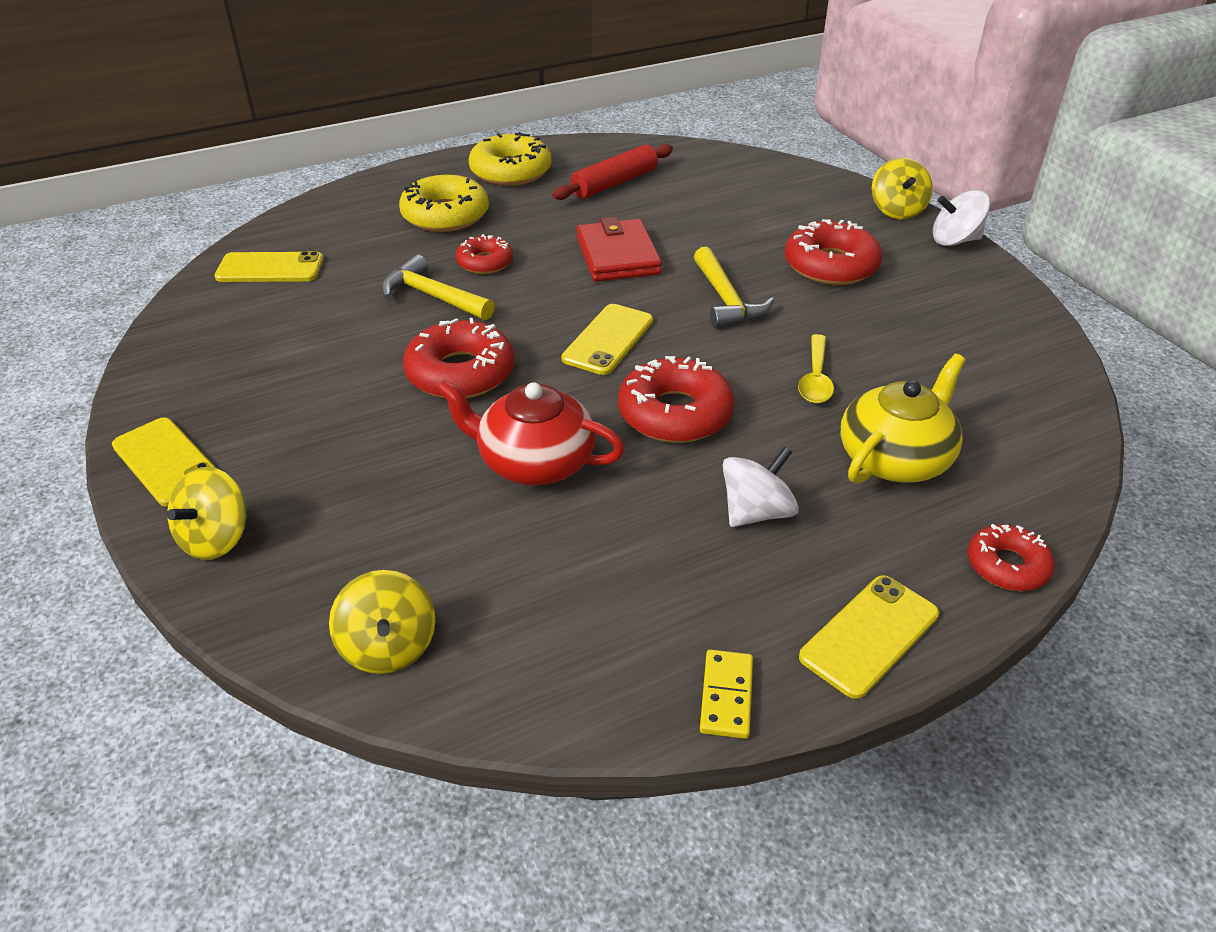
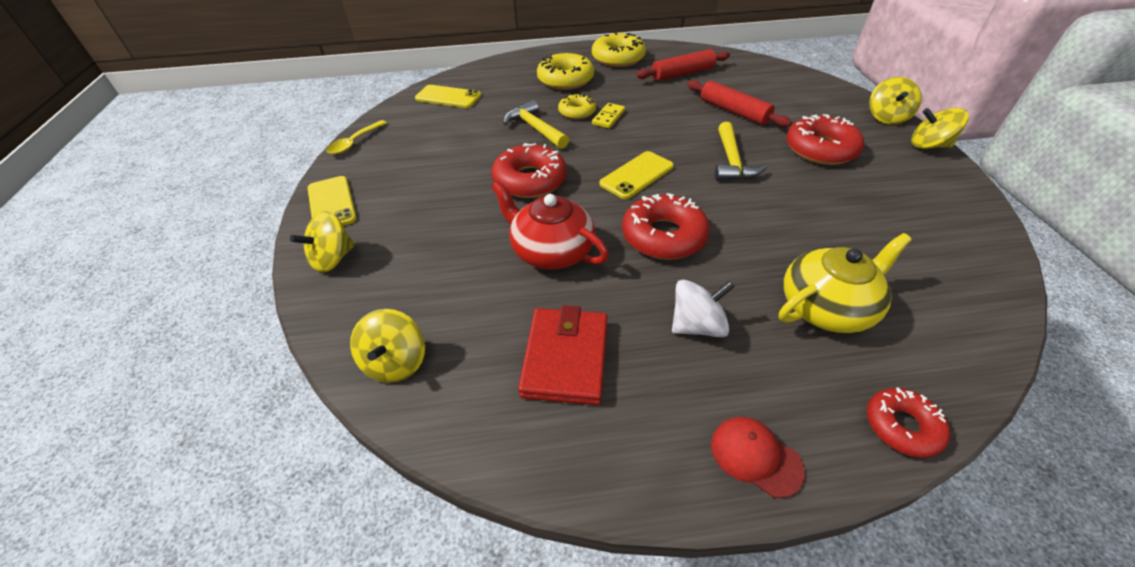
camera: 20 degrees right, 5 degrees up
red donut [456,234,513,274] -> yellow donut [558,93,596,119]
red wallet [576,217,662,282] -> red wallet moved to [518,305,608,405]
yellow domino [700,650,753,739] -> yellow domino moved to [592,103,625,128]
yellow spoon [798,334,834,403] -> yellow spoon moved to [326,120,387,154]
yellow phone [799,575,939,699] -> red cap [711,417,805,498]
white spinning top [933,190,990,246] -> yellow spinning top [911,108,969,149]
none -> red rolling pin [687,80,792,127]

